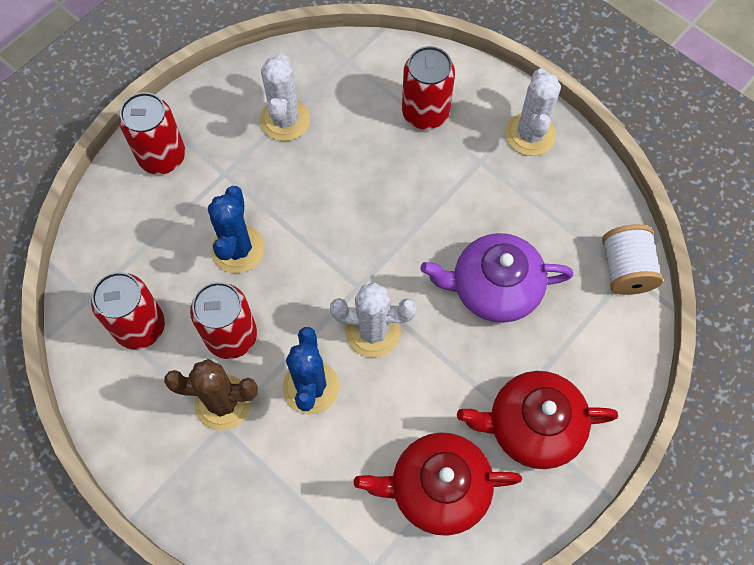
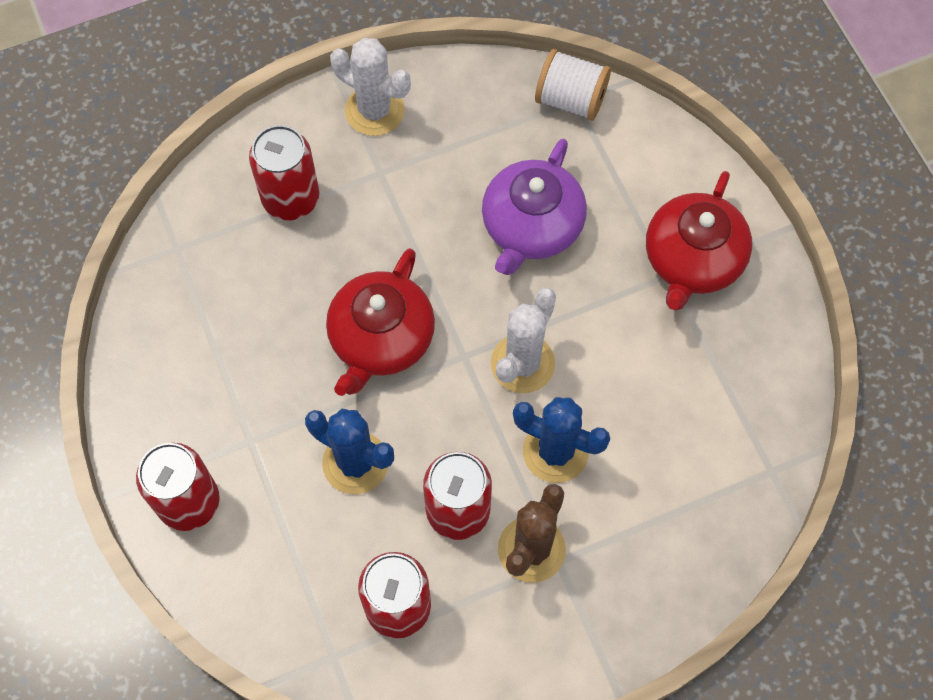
camera: 65 degrees left, 0 degrees up
white cactus [260,53,310,141] -> none
red teapot [354,432,522,536] -> red teapot moved to [326,248,435,396]

